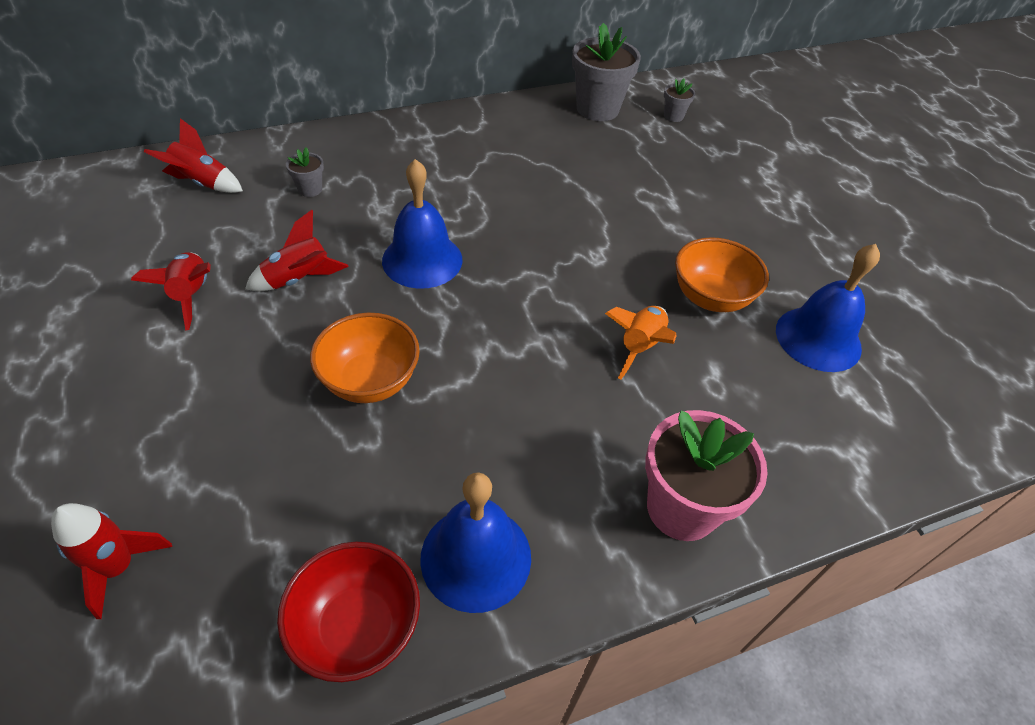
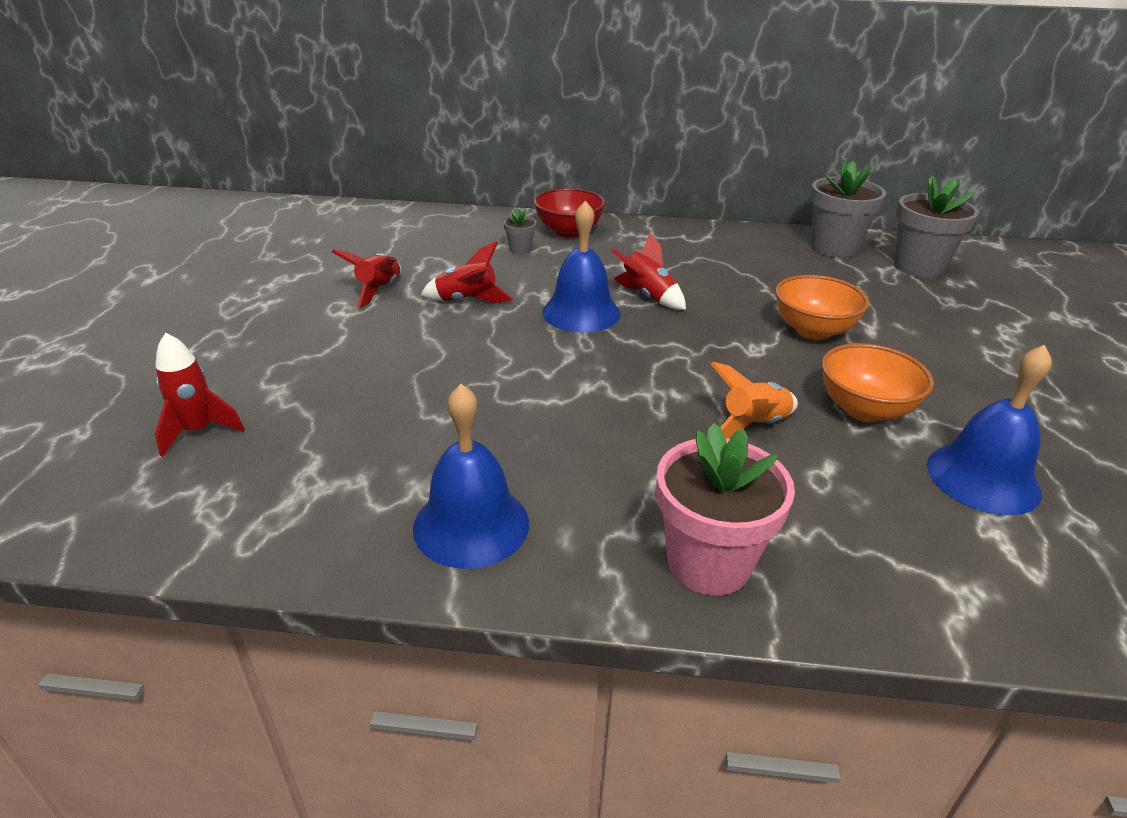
camera: 30 degrees right, 15 degrees down
red rocket [144,118,243,193] -> red rocket moved to [611,233,686,310]
red bowl [277,542,420,682] -> red bowl moved to [533,188,606,238]
orange bowl [310,313,420,403] -> orange bowl moved to [775,275,869,340]
grey flower pot [664,78,695,122] -> grey flower pot [894,175,979,278], size x2.15

